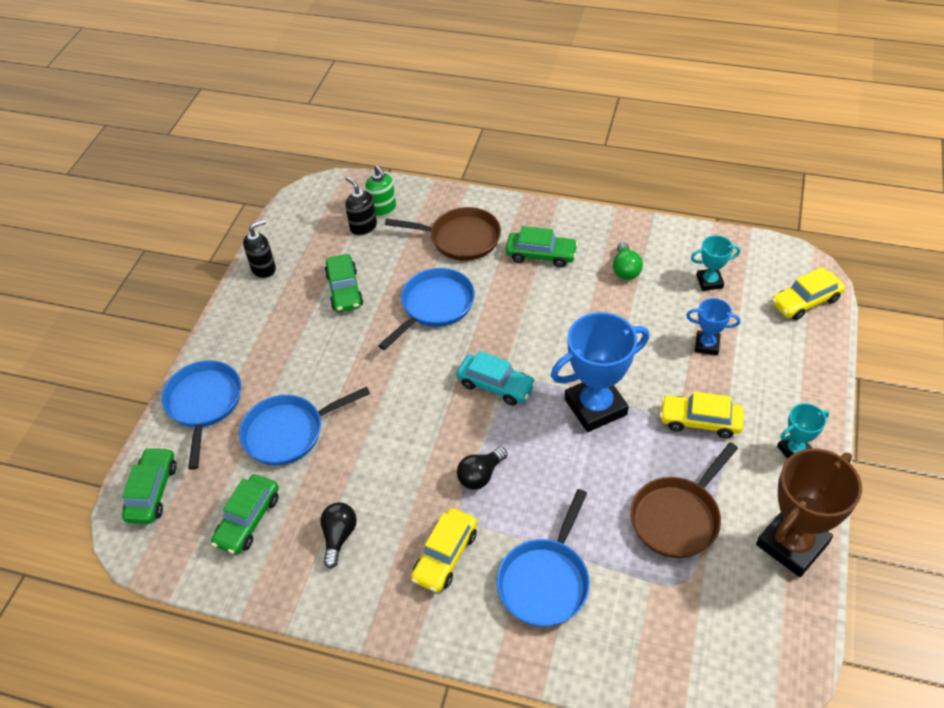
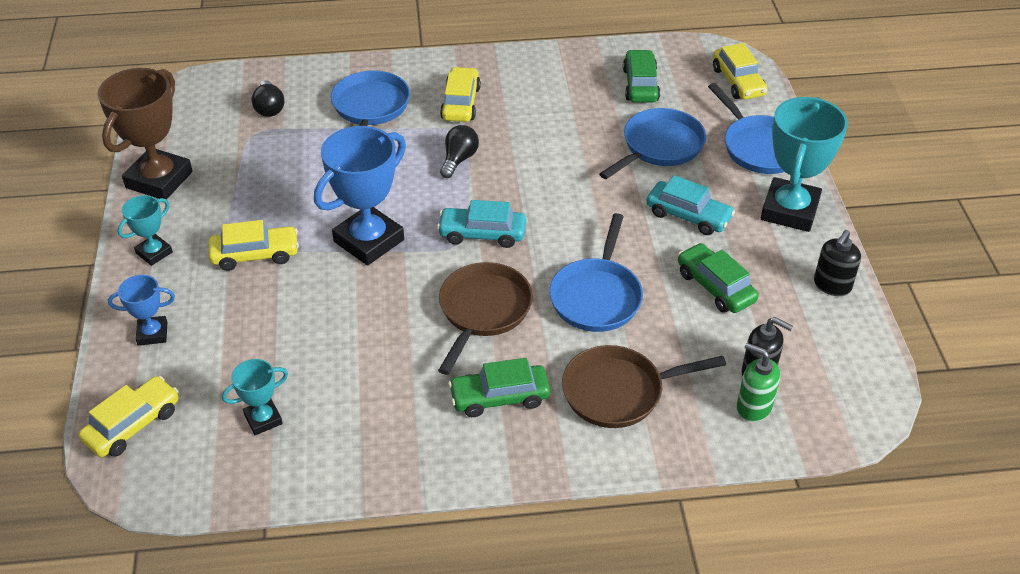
camera: 155 degrees right, 5 degrees down
green car [122,447,176,524] -> yellow car [713,43,768,100]
black light bulb [320,502,357,569] -> black light bulb moved to [251,81,284,117]
green light bulb [613,242,643,280] -> none
brown pan [630,442,738,558] -> brown pan moved to [438,262,533,375]
blue trophy [686,298,740,355] -> blue trophy moved to [108,275,175,346]
none -> turquoise car [646,175,735,235]
none -> turquoise trophy [761,97,848,232]

